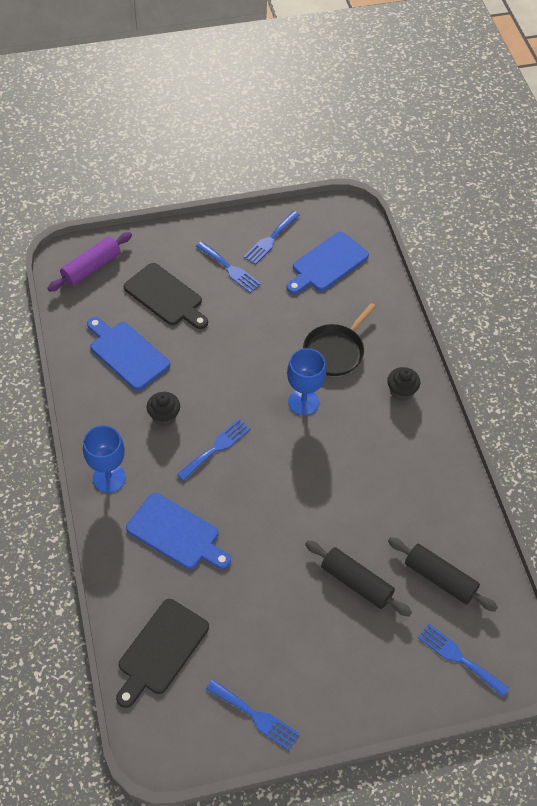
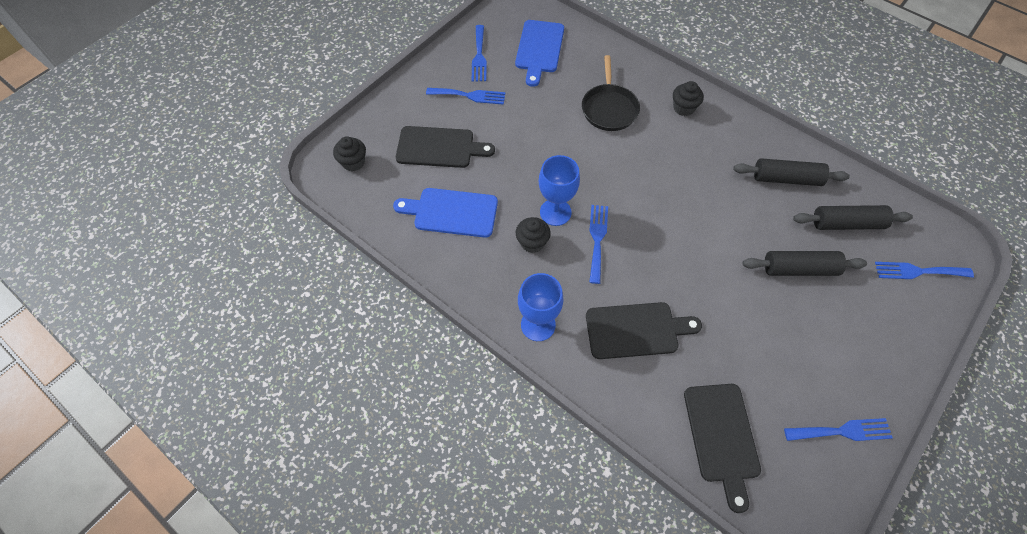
camera: 35 degrees left, 5 degrees up
purple rolling pin [47,232,132,292] -> black cupcake [333,136,366,171]
blue cutting board [126,493,231,569] -> black cutting board [586,302,702,359]
blue goblet [287,348,326,416] -> blue goblet moved to [539,155,580,226]
none -> black rolling pin [733,158,850,186]

